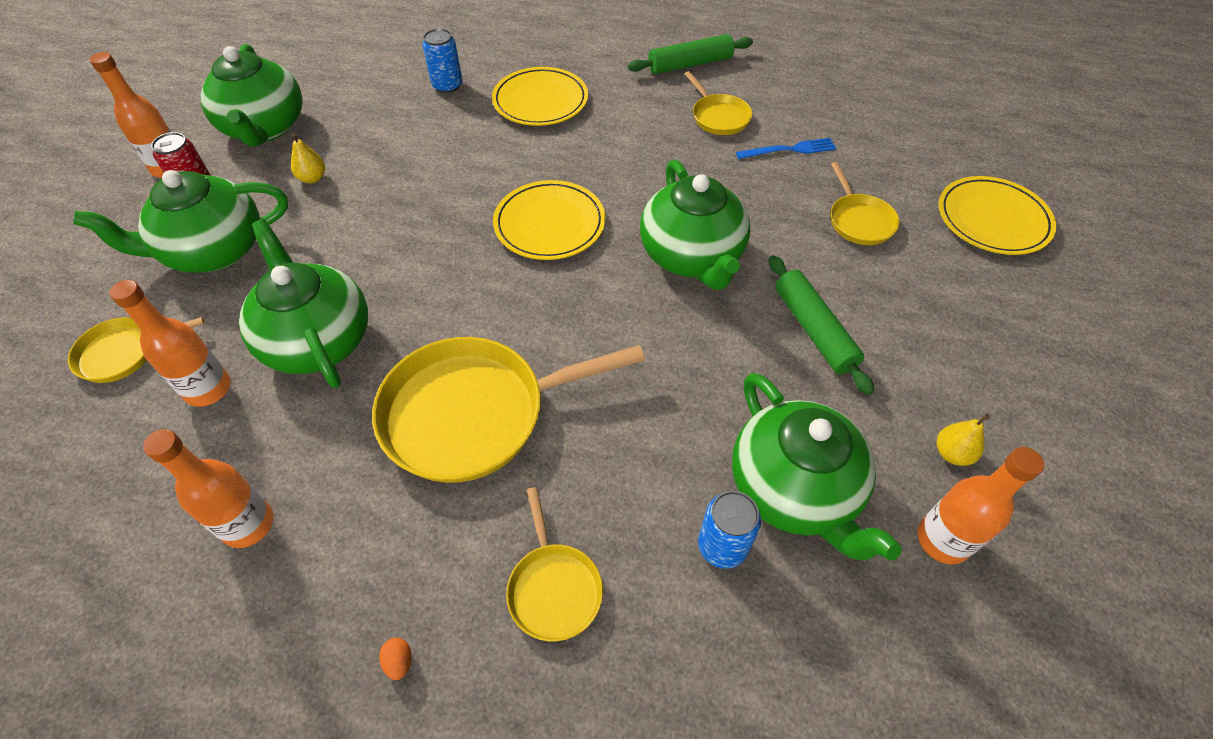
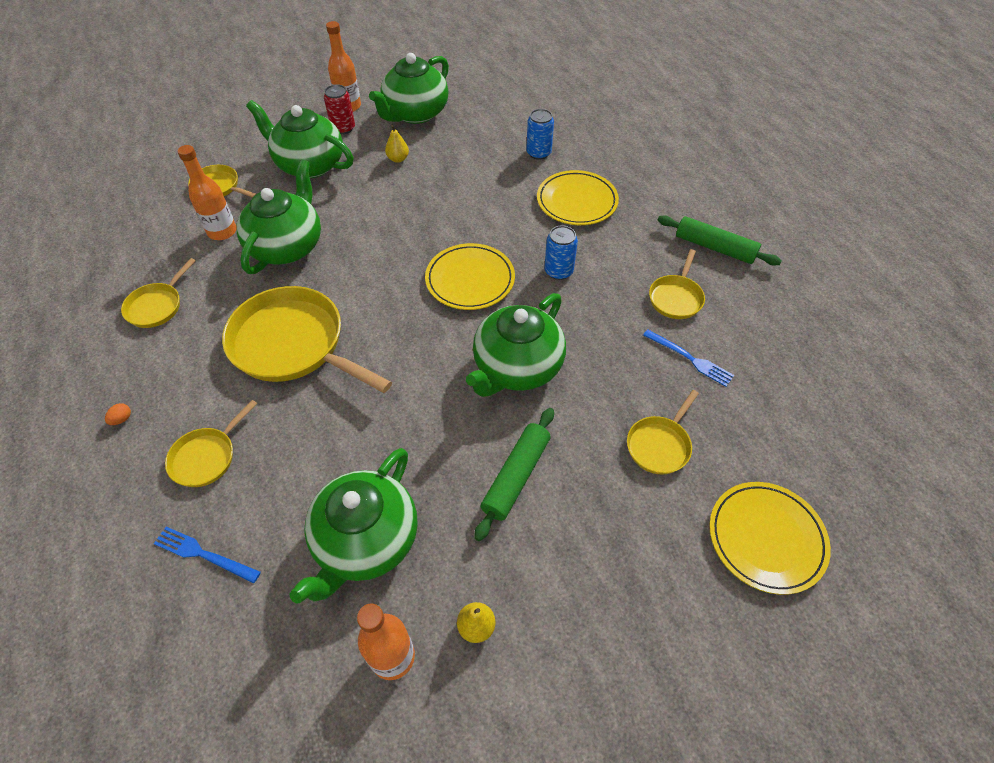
camera: 50 degrees right, 0 degrees up
orange bottle [143,429,274,548] -> yellow pan [121,258,196,328]
blue can [698,491,761,569] -> blue can moved to [544,225,578,280]
none -> blue fork [154,527,261,583]

